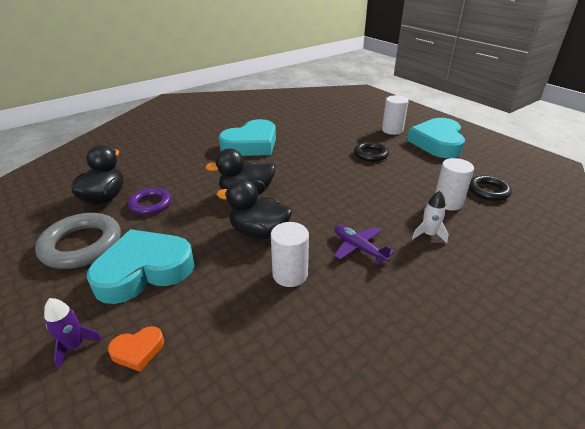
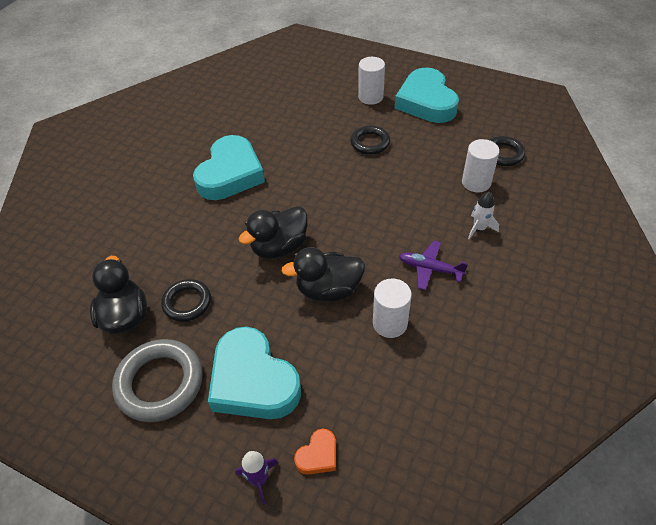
camera: 25 degrees left, 15 degrees up
turquoise heart [86,229,195,304] -> turquoise heart turned 75 degrees counterclockwise [208,327,301,419]
purple ring [128,188,171,215] -> black ring [161,279,211,322]

